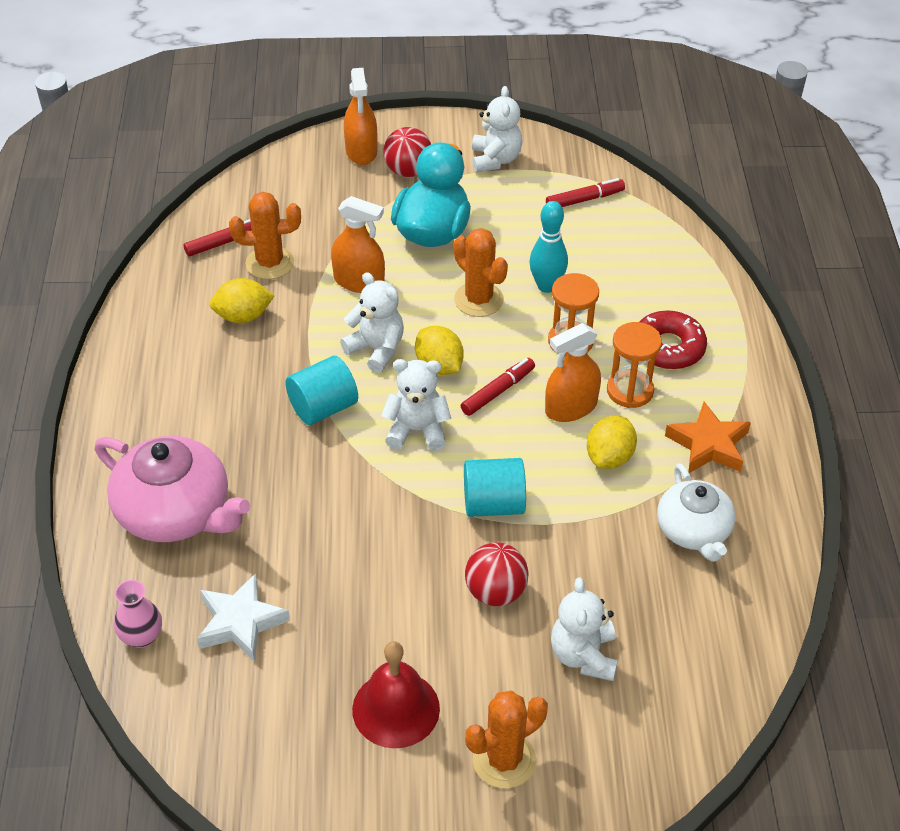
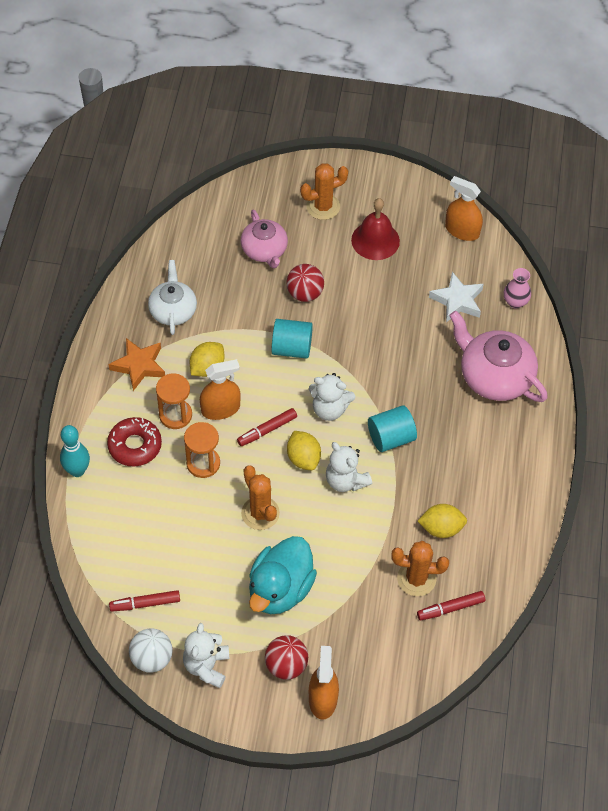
camera: 170 degrees left, 10 degrees up
orange spray bottle [331,196,385,293] -> orange spray bottle moved to [445,176,483,241]
turquoise bowling pin [529,201,568,293] -> turquoise bowling pin moved to [60,425,90,477]
white teddy bear [551,577,618,681] -> pink teapot [241,210,288,268]
none -> white ball [129,628,173,673]

